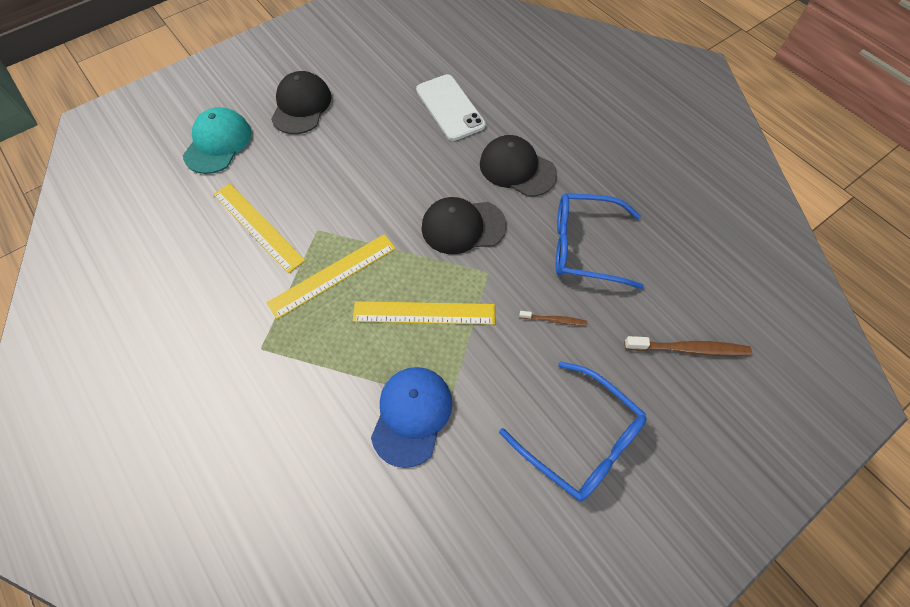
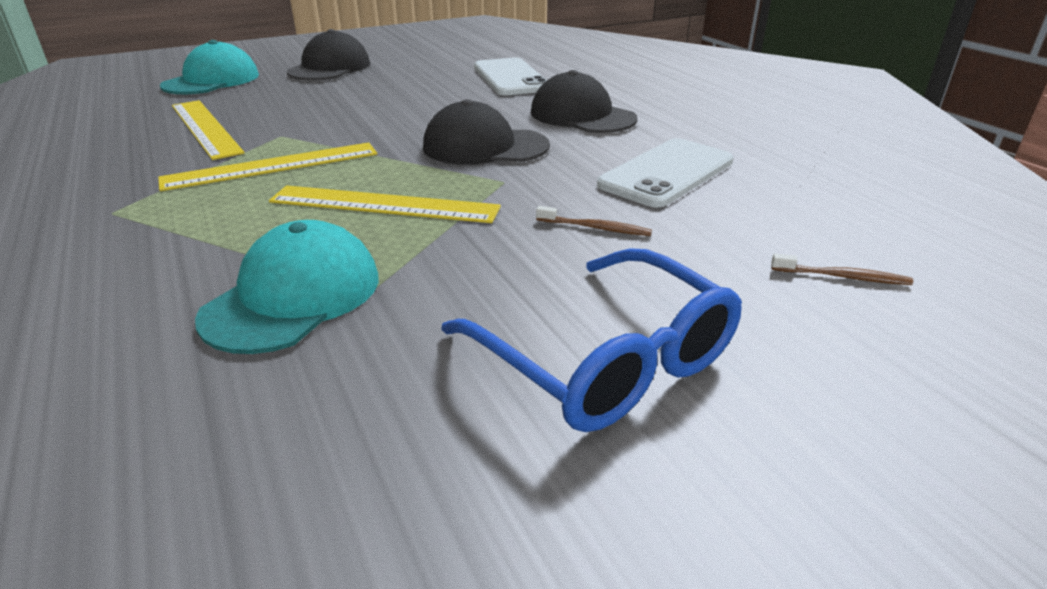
camera: 10 degrees right, 30 degrees down
blue cap [371,367,452,468] -> turquoise cap [195,220,378,354]
blue glasses [556,193,644,289] -> white phone [597,138,734,207]
brown toothbrush [625,336,752,356] -> brown toothbrush [771,253,913,285], size x0.56

